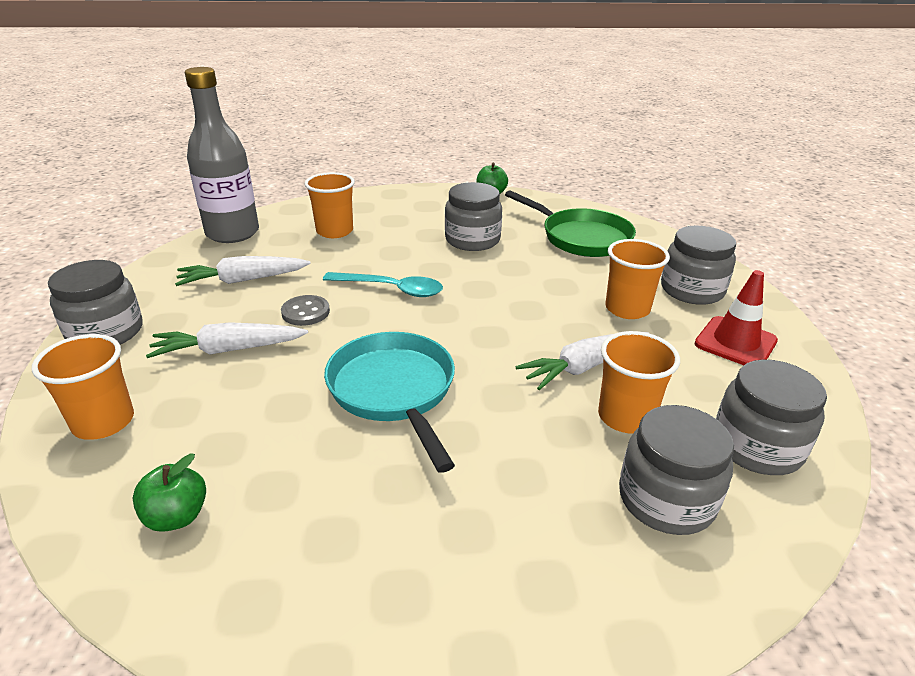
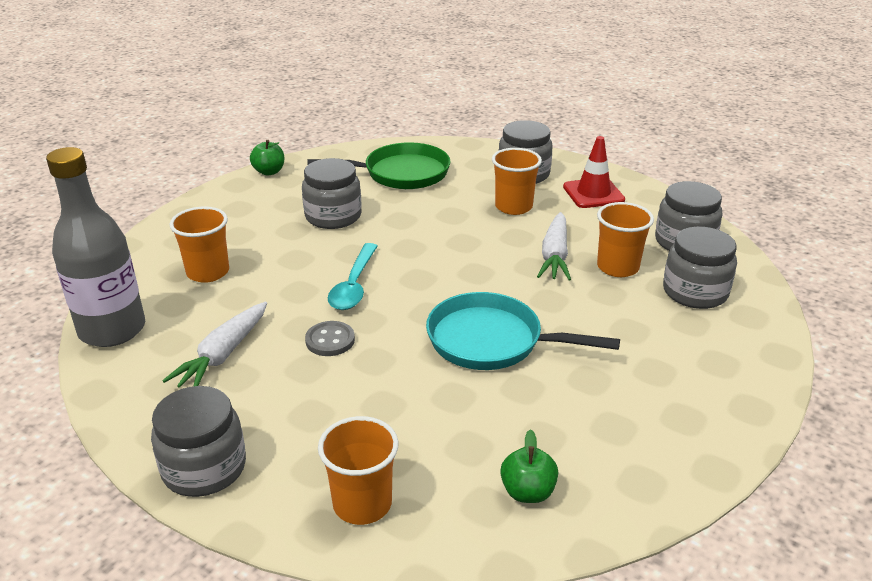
camera: 50 degrees left, 0 degrees up
white carrot [146,322,308,358] -> none
turquoise spoon [323,272,443,297] -> turquoise spoon turned 135 degrees clockwise [328,243,378,310]

